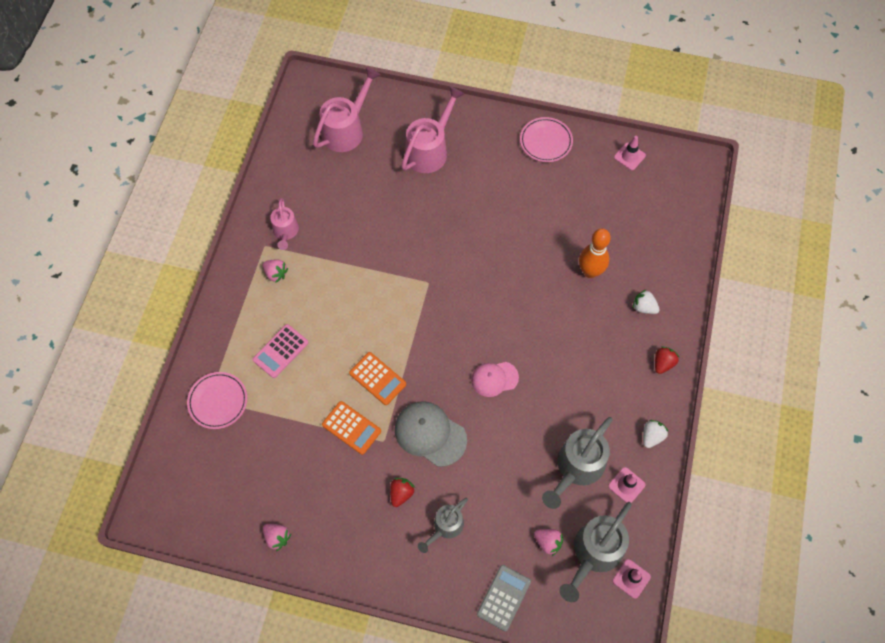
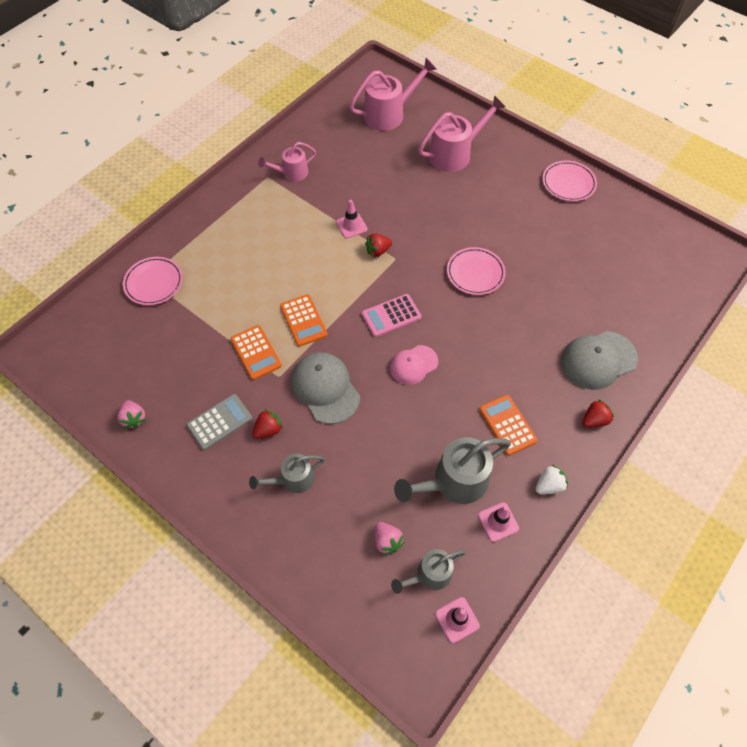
camera: 25 degrees right, 5 degrees down
pink calculator [253,324,309,378] -> pink calculator moved to [362,294,421,337]
pink strawberry [263,259,288,283] -> none
pink watering can [270,198,299,250] -> pink watering can turned 45 degrees clockwise [258,142,316,181]
pink cap [471,362,519,397] -> pink cap turned 45 degrees counterclockwise [390,345,438,385]
grey calculator [477,565,531,631] -> grey calculator moved to [186,394,253,450]
grey watering can [559,502,632,602] -> grey watering can [391,549,466,594], size x0.60
orange bowling pin [579,229,611,278] -> none
pink traffic cone [614,136,646,170] -> pink traffic cone moved to [336,200,368,239]
white strawberry [633,290,660,314] -> grey cap [561,331,638,390]
none -> red strawberry [365,234,392,257]
none -> pink plate [447,247,506,295]
none -> orange calculator [479,395,538,456]

